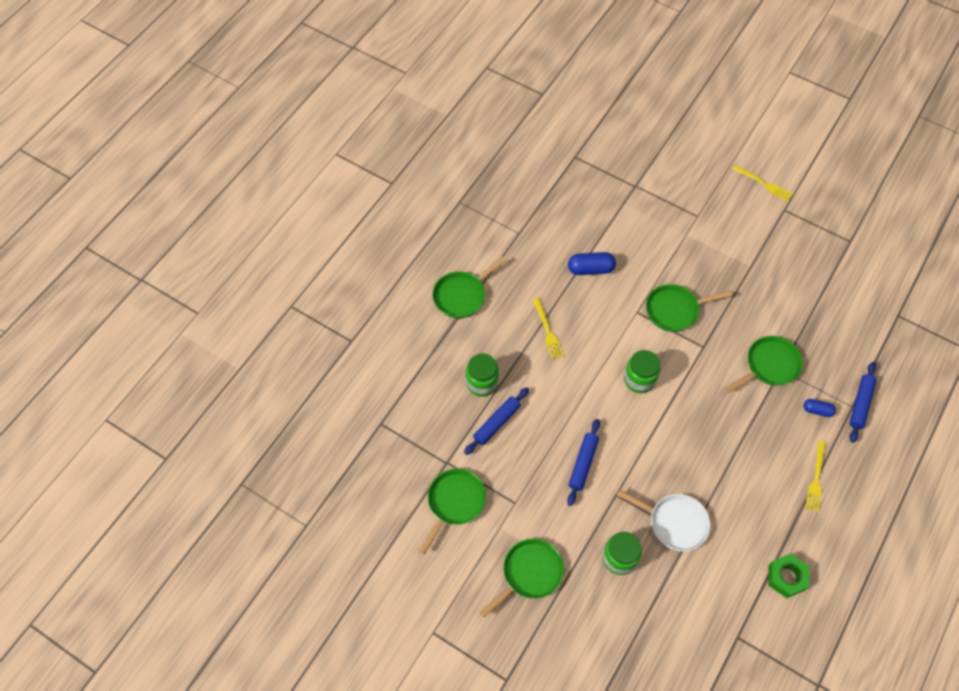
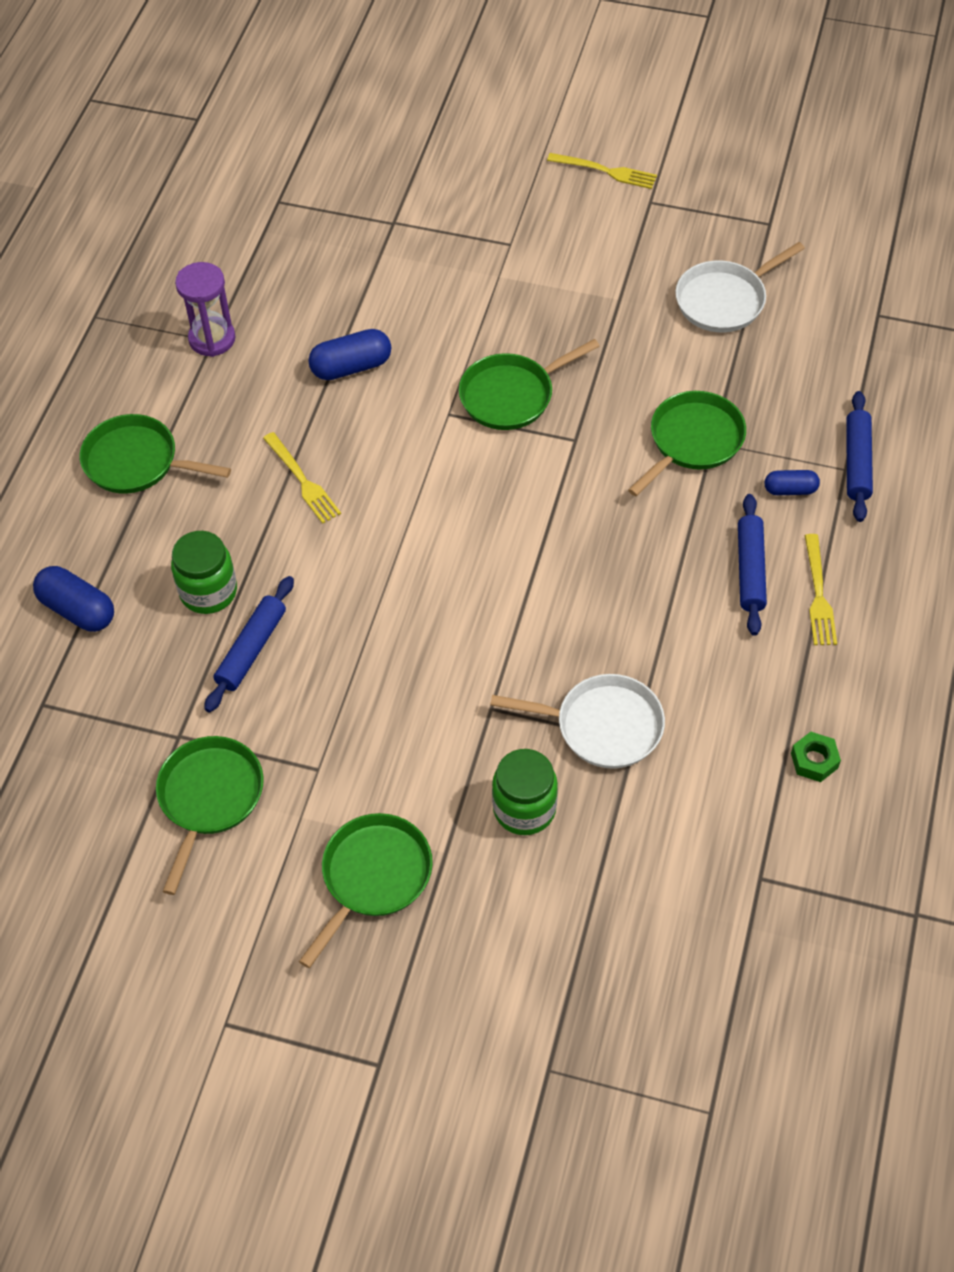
camera: 15 degrees left, 5 degrees down
green pan [432,256,506,318] -> green pan turned 75 degrees clockwise [80,414,231,494]
blue rolling pin [567,419,600,506] -> blue rolling pin moved to [738,494,767,636]
green jar [624,350,660,393] -> none
green nut [769,554,809,598] -> green nut [791,732,841,782], size x0.66
none -> blue capsule [33,566,114,632]
none -> purple hourglass [175,262,236,357]
none -> white pan [675,242,805,332]

